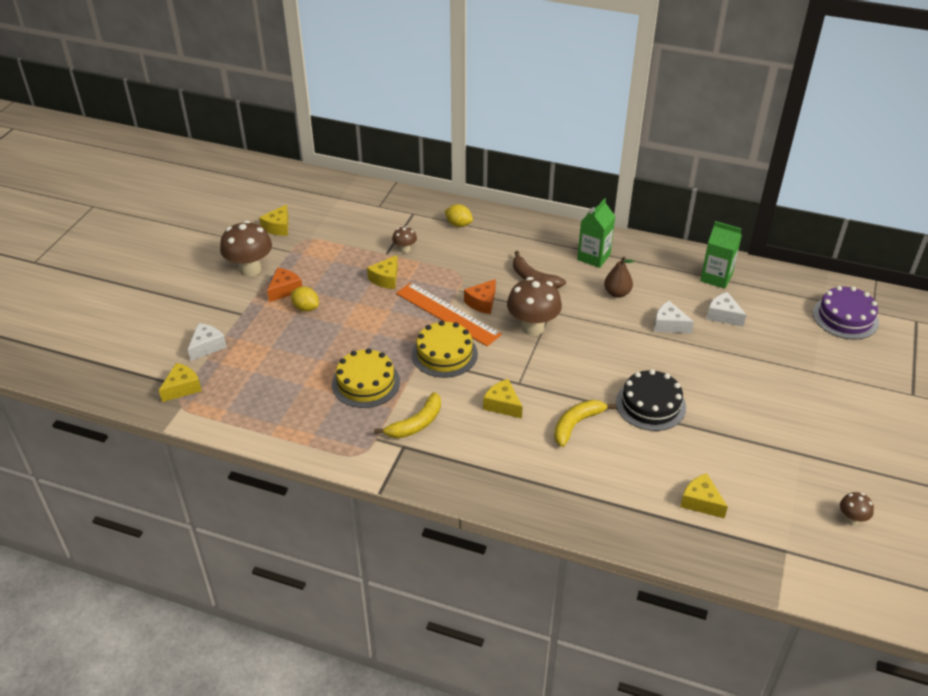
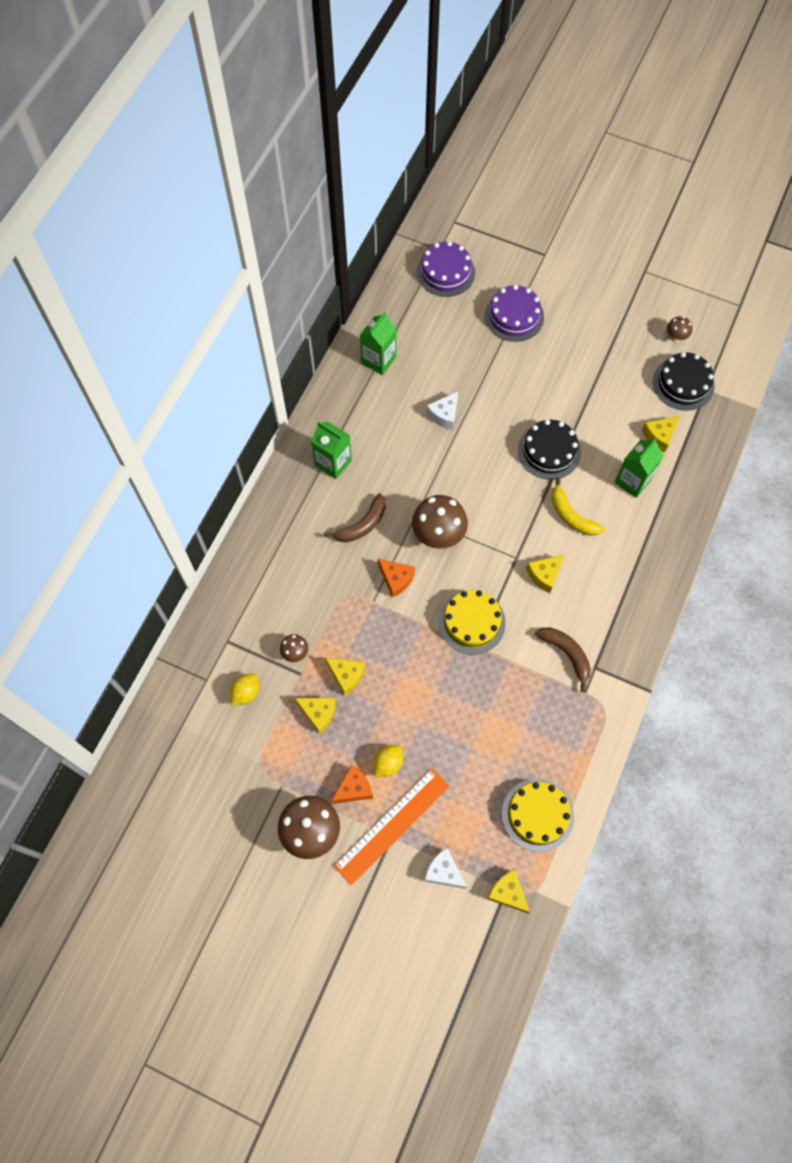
camera: 85 degrees left, 25 degrees up
yellow cheese [259,204,288,236] -> yellow cheese moved to [295,698,336,734]
orange cheese [267,268,302,302] -> orange cheese turned 105 degrees clockwise [331,765,373,804]
yellow cake [332,348,400,408] -> yellow cake moved to [502,779,574,852]
yellow banana [374,392,441,438] -> brown banana [535,627,591,692]
orange ruler [396,282,502,347] -> orange ruler moved to [334,768,450,885]
yellow lemon [445,204,473,227] -> yellow lemon moved to [230,674,259,706]
brown pear [604,256,634,298] -> none
white cheese [706,292,746,327] -> none
none -> purple cake [485,285,544,342]
none -> green carton [614,438,664,498]
none -> black cake [653,352,714,411]

